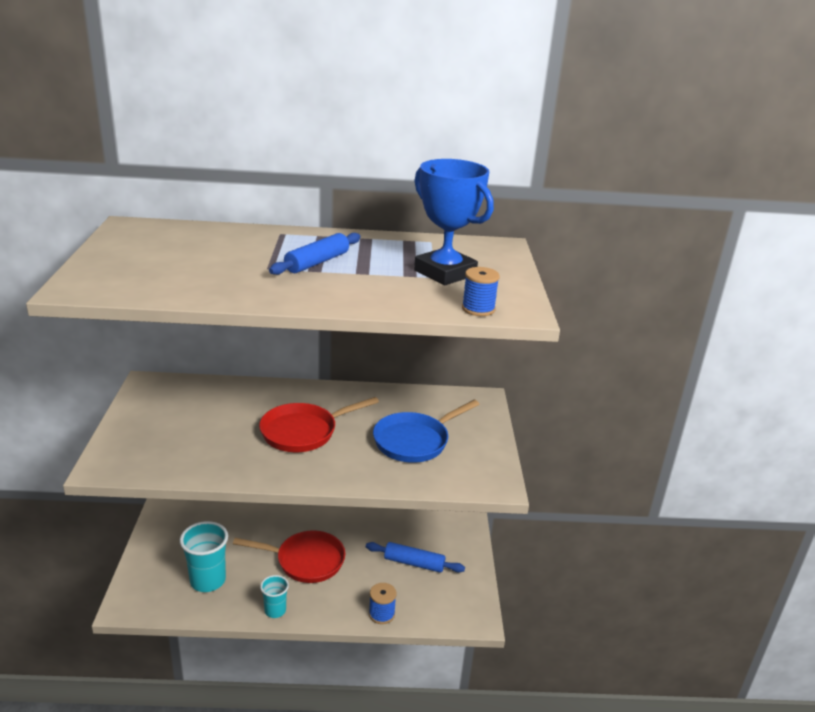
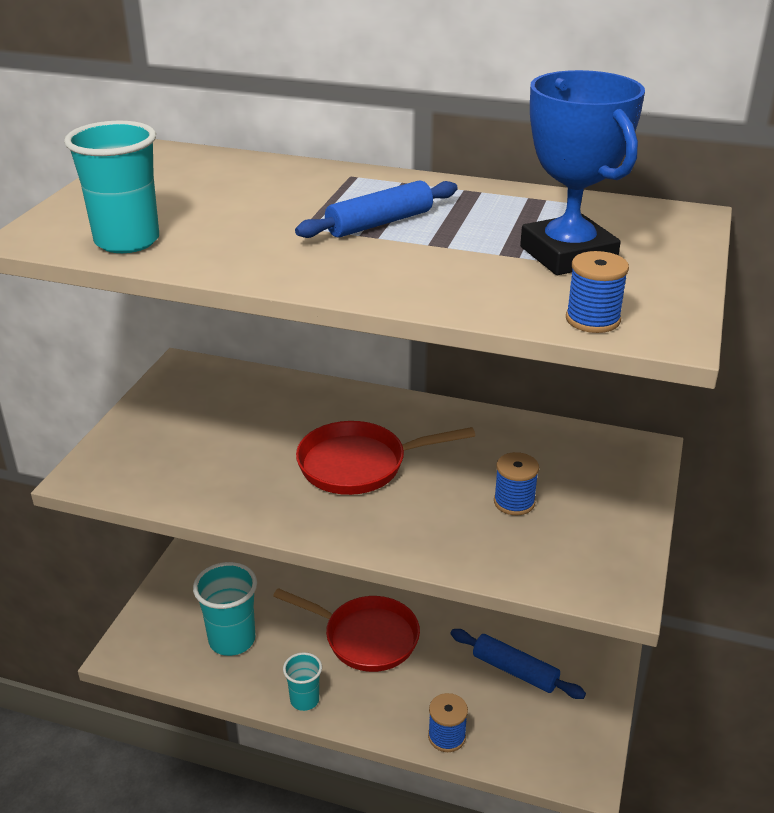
camera: 20 degrees right, 5 degrees up
blue pan [373,400,479,463] -> blue spool [494,452,539,515]
none -> turquoise cup [64,121,159,253]

